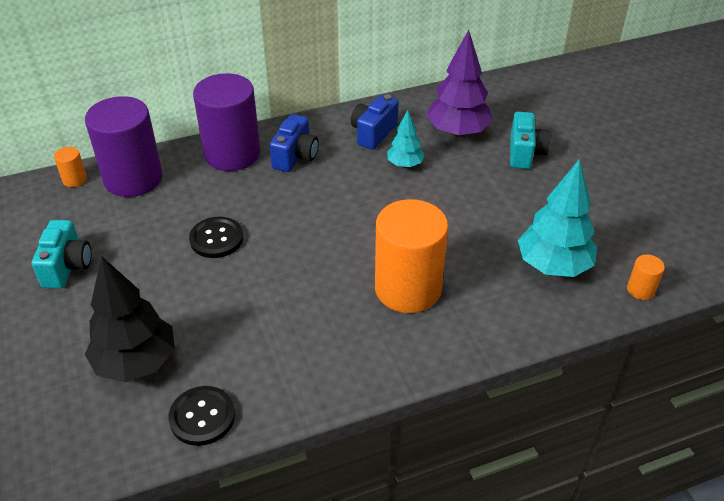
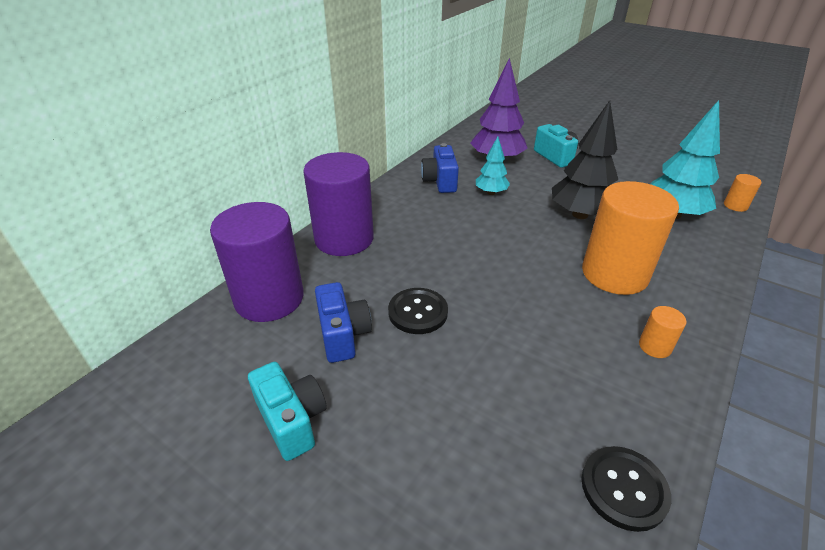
camera: 35 degrees left, 5 degrees down
orange cylinder [54,147,87,187] -> orange cylinder moved to [639,306,686,358]
black tree [85,256,175,382] -> black tree moved to [552,100,618,219]
blue camera [270,114,319,172] -> blue camera moved to [315,282,372,363]

